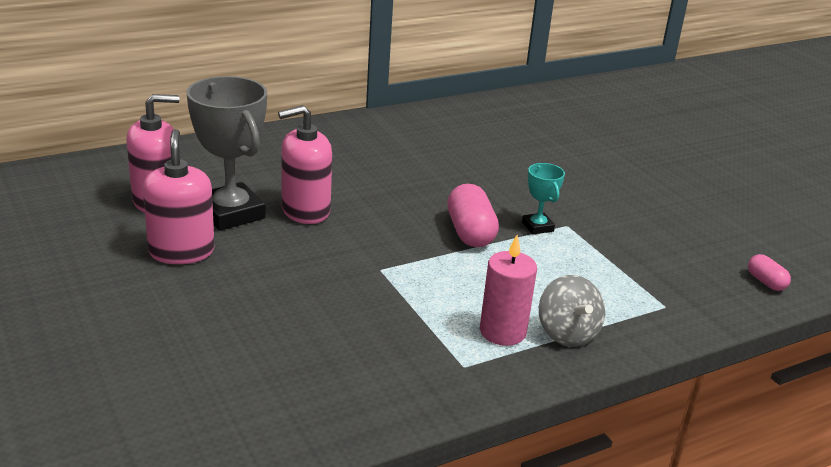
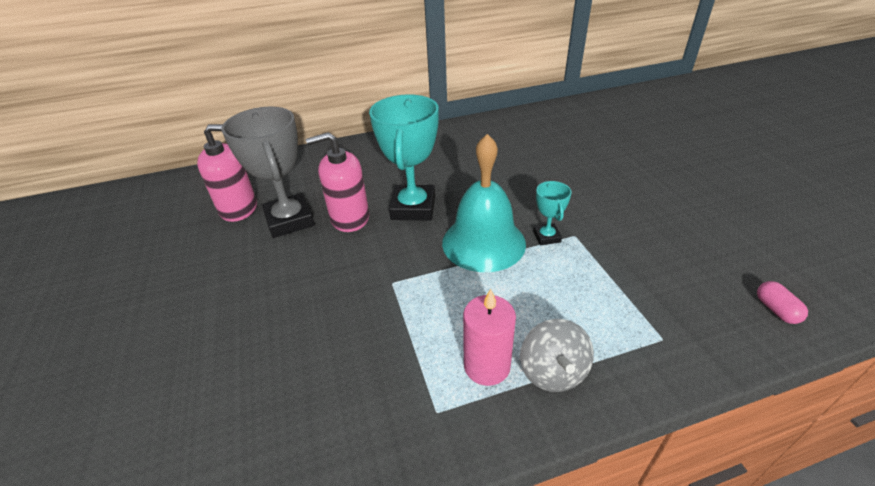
camera: 15 degrees right, 10 degrees up
pink soap dispenser [143,129,214,264] -> none
pink capsule [447,184,499,247] -> turquoise bell [442,134,526,272]
none -> turquoise trophy [369,94,439,221]

